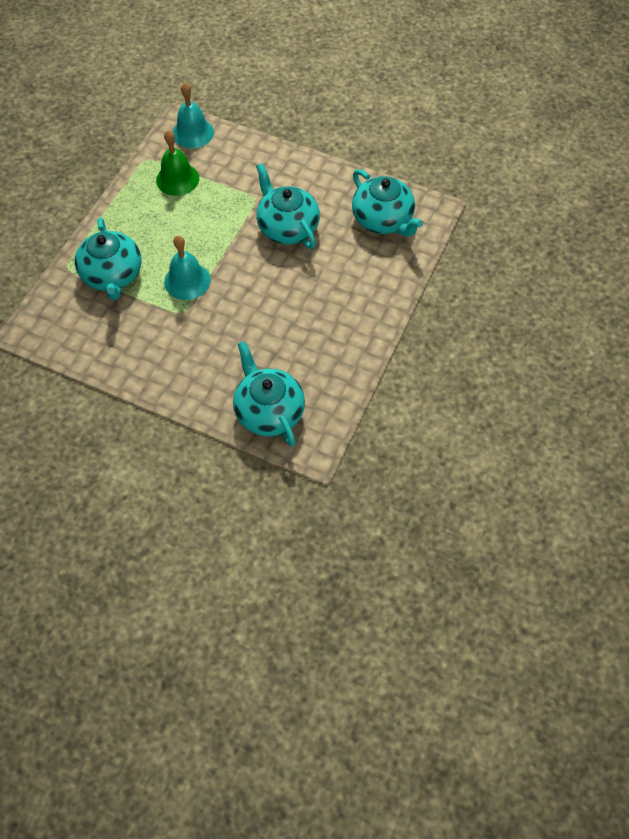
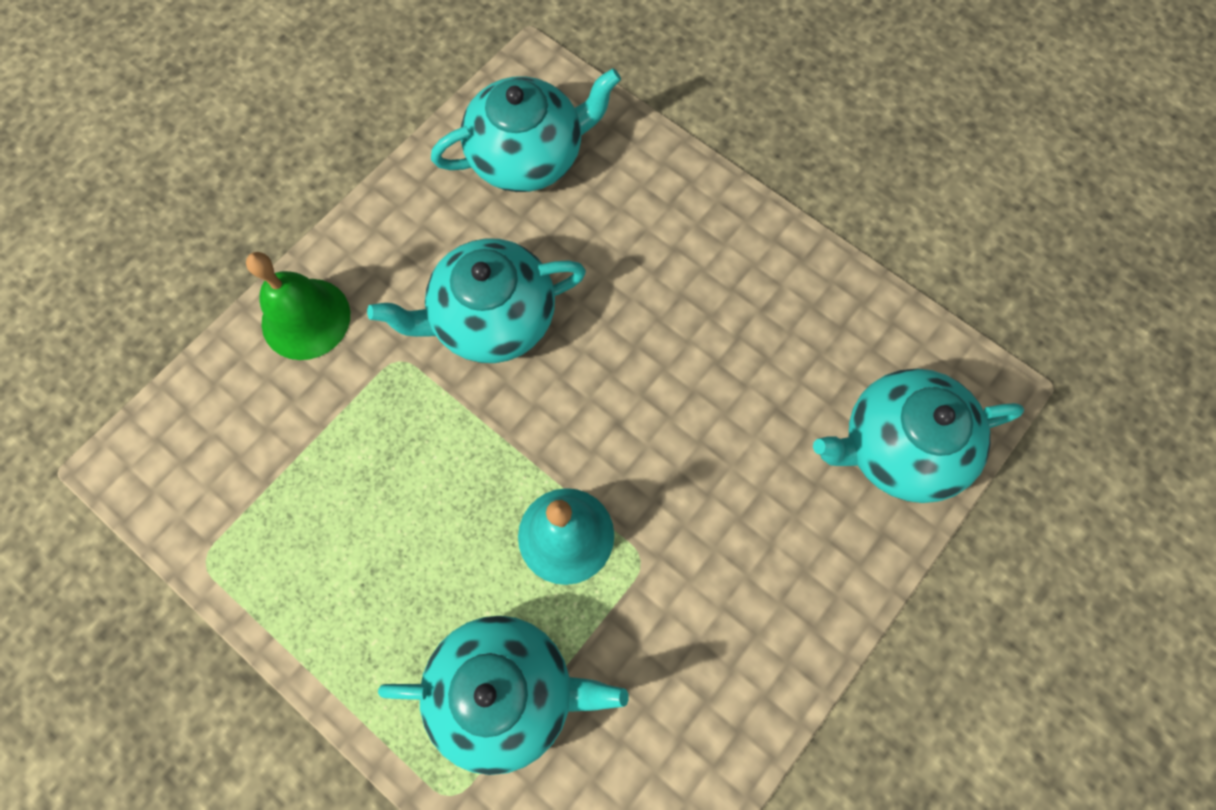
camera: 75 degrees left, 10 degrees up
green bell [156,130,199,196] -> green bell moved to [246,252,350,360]
turquoise bell [173,82,214,149] -> none

